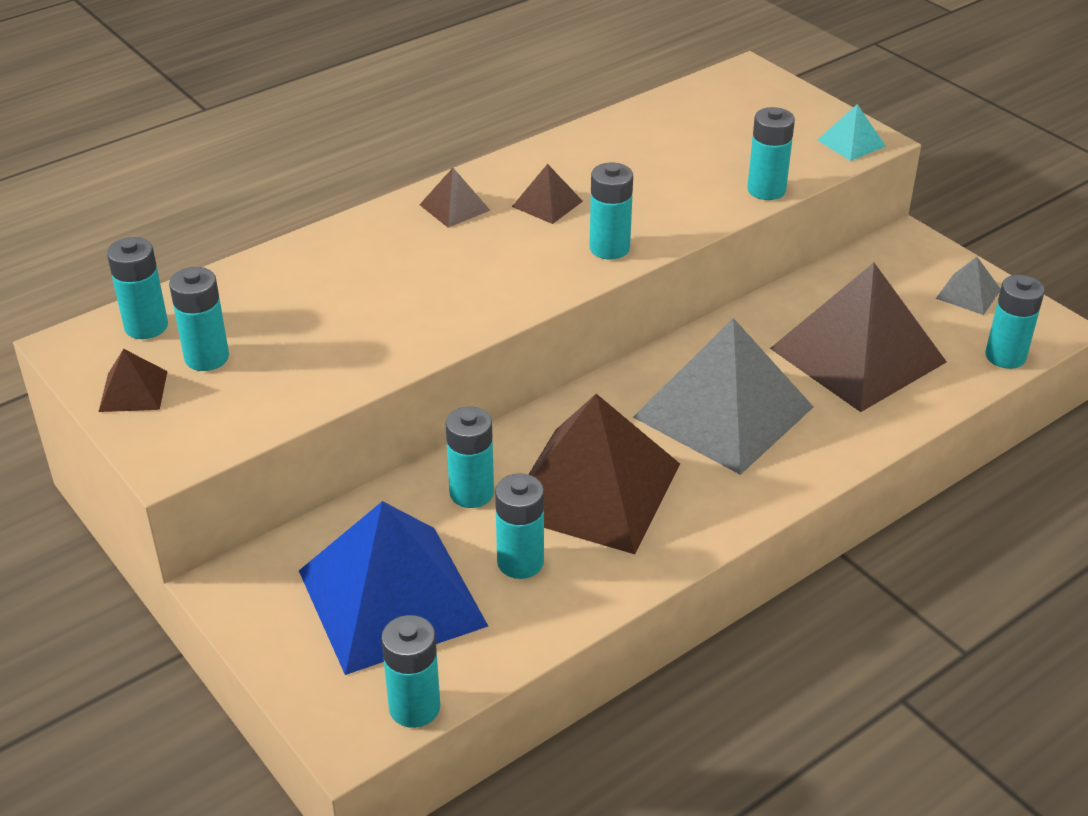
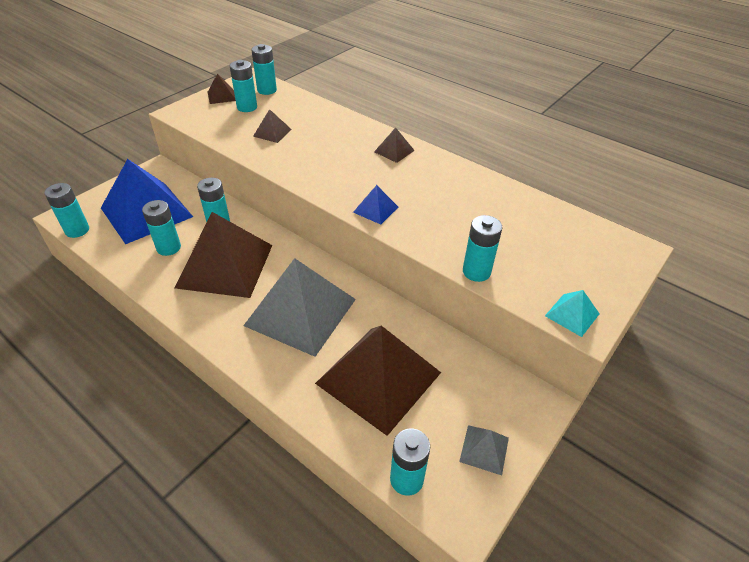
camera: 75 degrees right, 5 degrees up
brown pyramid [512,164,583,224] -> brown pyramid moved to [253,109,292,143]
turquoise battery [589,163,633,260] -> blue pyramid [353,185,398,225]

